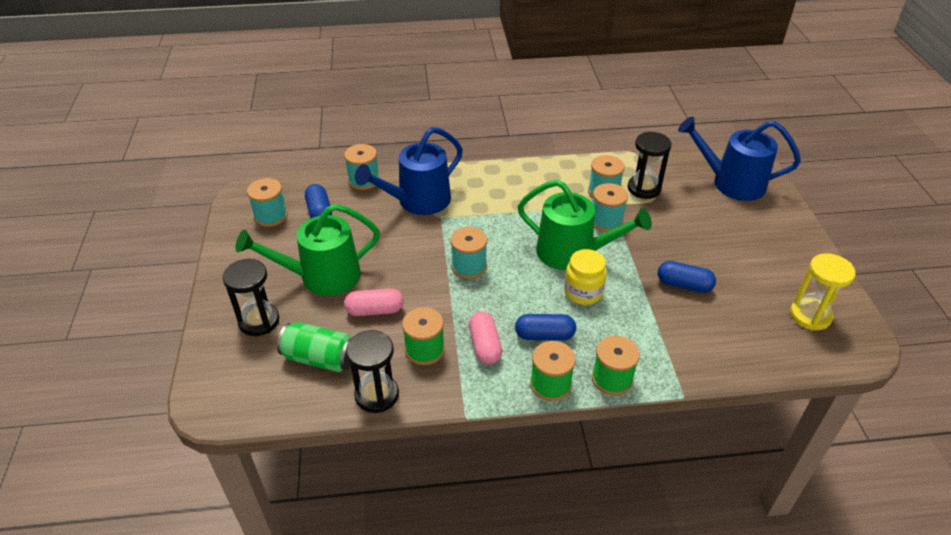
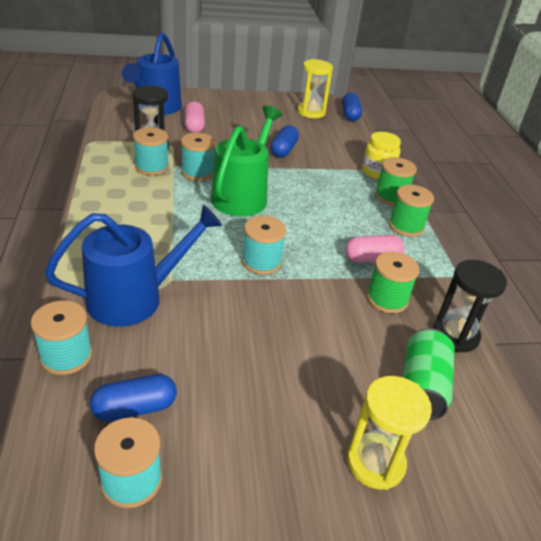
camera: 95 degrees left, 5 degrees down
black hourglass [222,259,279,336] -> yellow hourglass [347,376,432,490]
green watering can [235,204,380,296] -> none
pink capsule [344,288,404,316] -> pink capsule moved to [185,101,205,133]
blue watering can [355,127,463,215] -> blue watering can turned 75 degrees counterclockwise [45,205,222,326]
blue capsule [515,314,576,340] -> blue capsule moved to [342,93,362,121]
yellow jar [564,249,607,305] -> yellow jar moved to [362,132,401,179]

